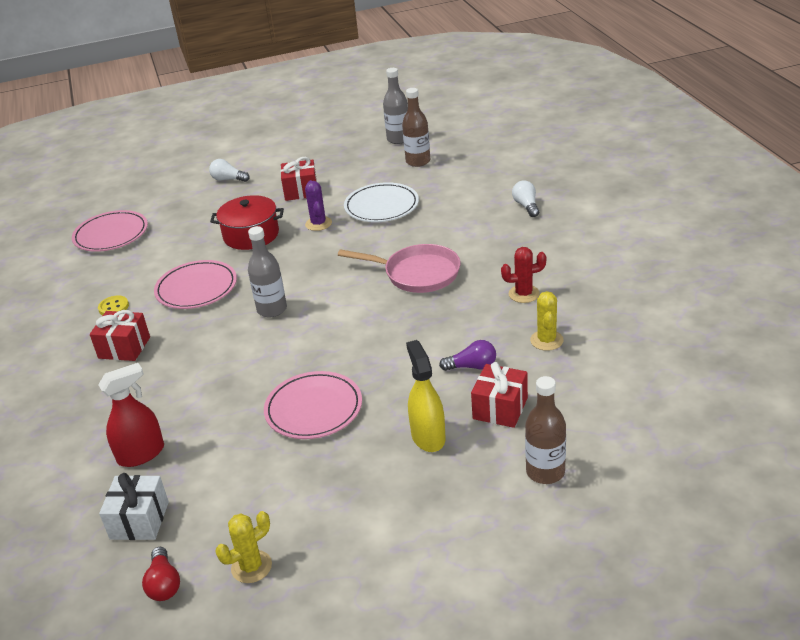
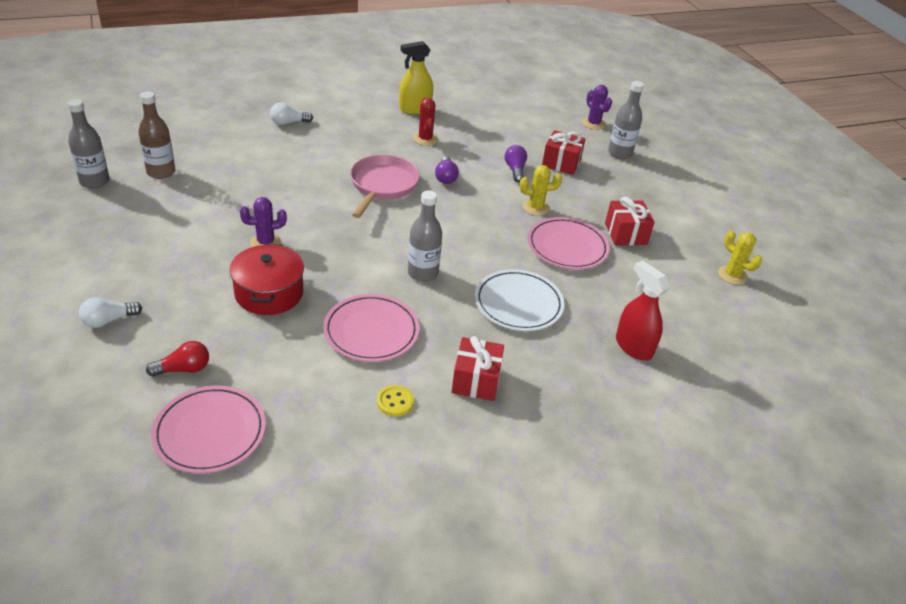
camera: 100 degrees left, 5 degrees up
white gift [99,473,169,540] -> none
red light bulb [142,547,180,601] -> red light bulb moved to [146,341,209,377]
white light bulb [209,159,250,182] -> white light bulb turned 45 degrees clockwise [79,297,142,328]
red gift [281,157,317,201] -> red gift moved to [605,197,655,245]
white plate [344,182,419,222] -> white plate moved to [475,269,564,331]
yellow spray bottle [406,340,446,452] -> yellow spray bottle moved to [399,41,433,114]
brown bottle [525,376,566,484] -> grey bottle [608,81,644,159]
yellow cactus [530,291,564,351] -> yellow cactus moved to [520,165,562,216]
none -> purple light bulb [435,157,459,184]
none -> purple cactus [582,85,612,130]

